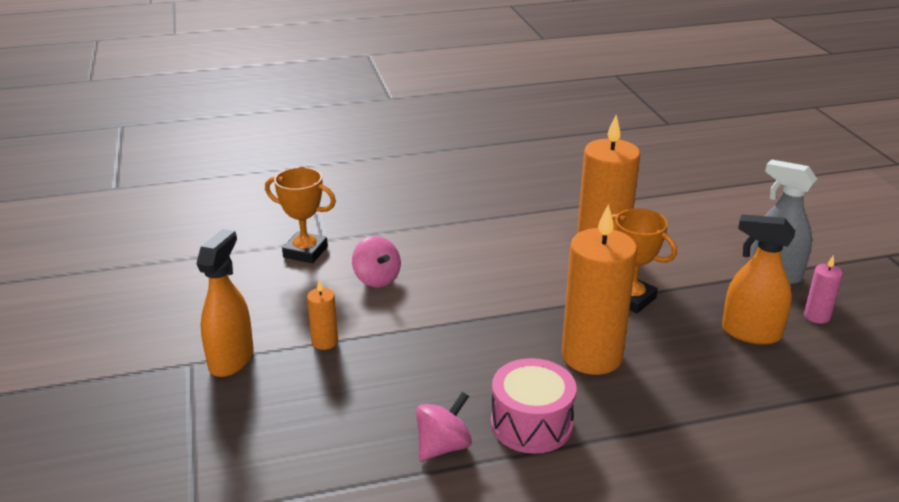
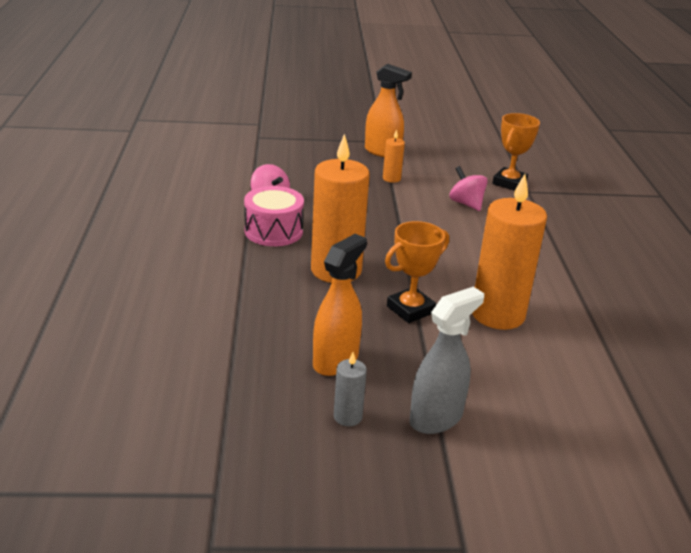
camera: 100 degrees right, 0 degrees up
pink spinning top [352,236,401,288] -> pink spinning top turned 75 degrees clockwise [449,166,488,211]
pink candle [804,256,843,324] -> grey candle [334,352,367,426]

